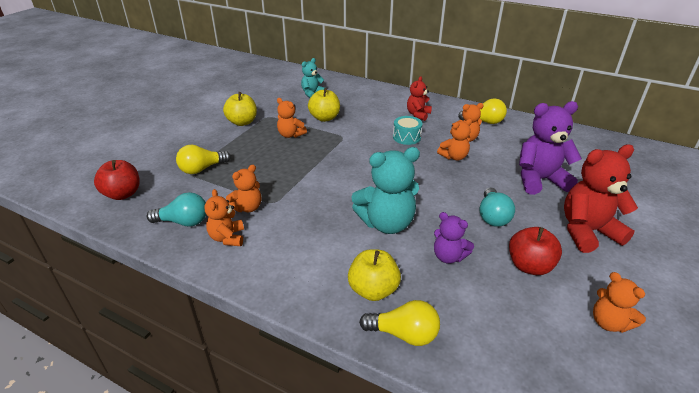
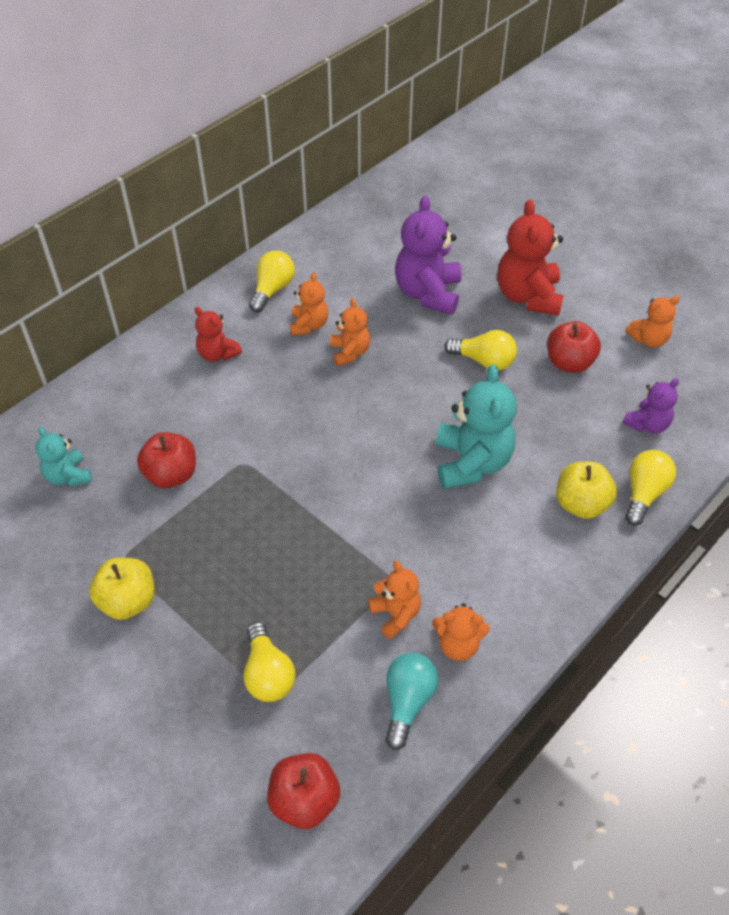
camera: 75 degrees left, 15 degrees up
orange teddy bear [277,98,307,138] -> none
yellow apple [308,88,340,122] -> red apple [137,432,196,488]
turquoise drum [393,116,423,145] -> none
purple teddy bear [434,212,474,264] -> purple teddy bear moved to [622,378,679,433]
turquoise light bulb [480,188,515,227] -> yellow light bulb [444,330,517,371]

